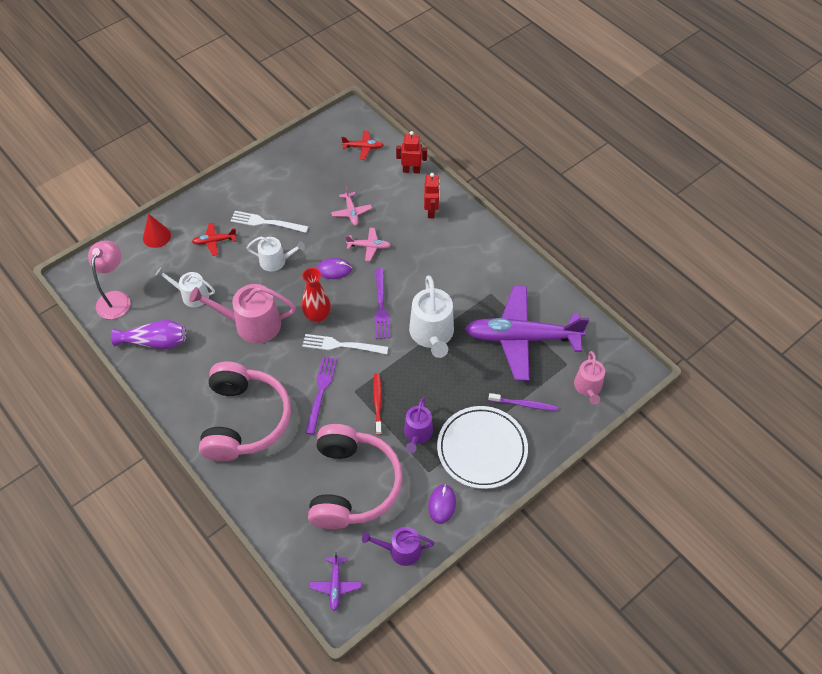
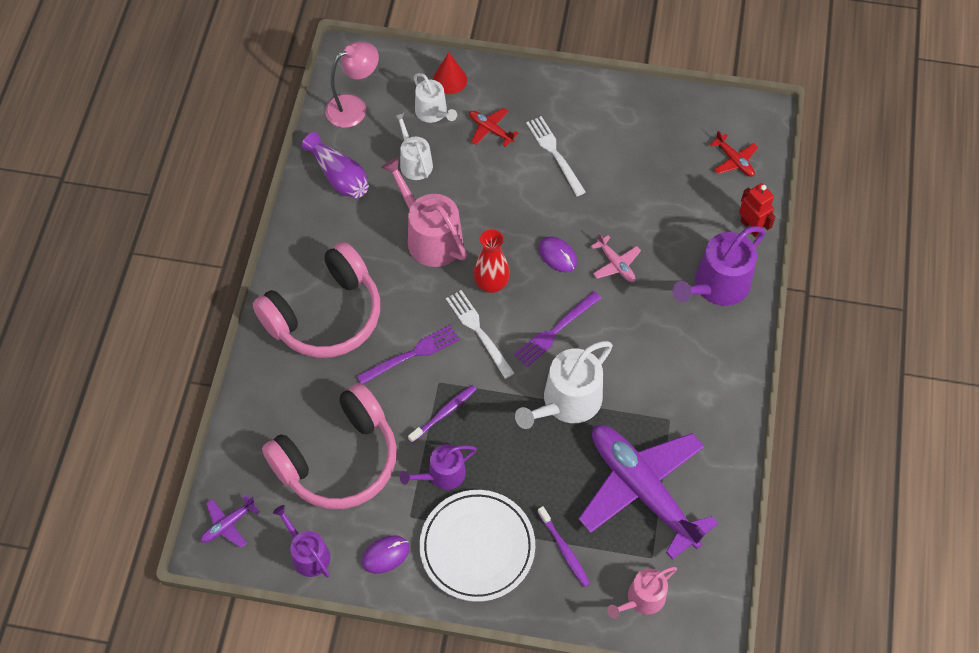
camera: 50 degrees right, 5 degrees up
white watering can [247,237,305,272] -> white watering can moved to [414,73,457,123]
pink plane [331,186,372,226] -> none
red toothbrush [373,373,382,435] -> purple toothbrush [408,385,477,443]
red robot [424,173,440,218] -> purple watering can [672,226,766,306]

